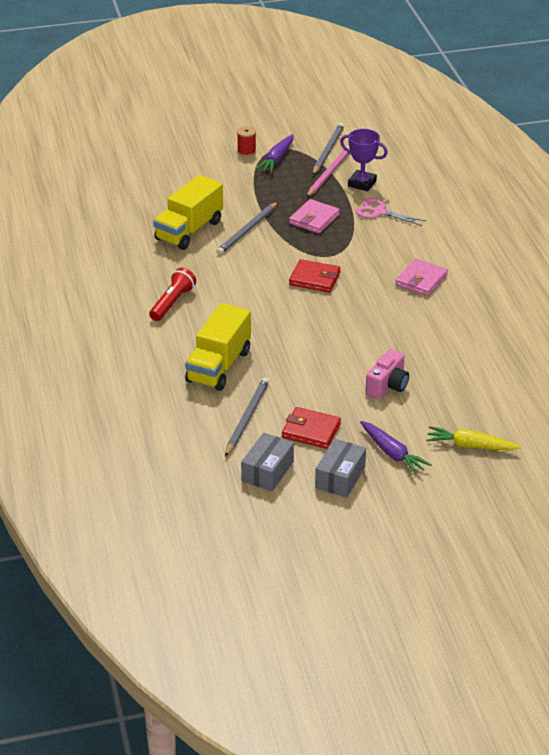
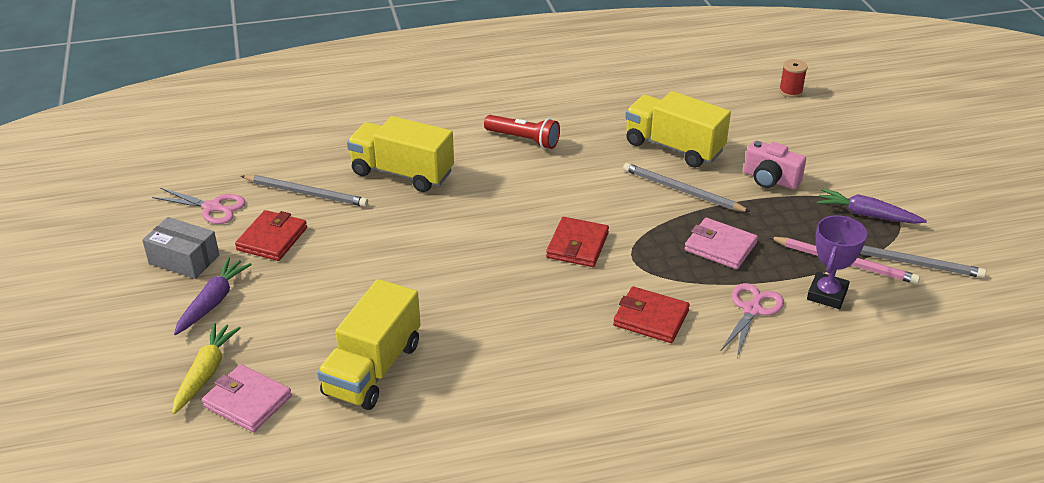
camera: 90 degrees right, 0 degrees up
red spool [237,126,256,157] -> red spool moved to [779,59,808,97]
grey box [241,433,294,491] -> pink scissors [152,188,246,224]
purple carrot [360,421,432,475] -> purple carrot turned 150 degrees clockwise [174,257,252,335]
pink camera [366,349,409,399] -> pink camera moved to [744,140,806,190]
pink wallet [396,259,448,296] -> pink wallet moved to [202,364,292,432]
none -> yellow truck [317,279,421,410]
none -> red wallet [613,286,690,343]

